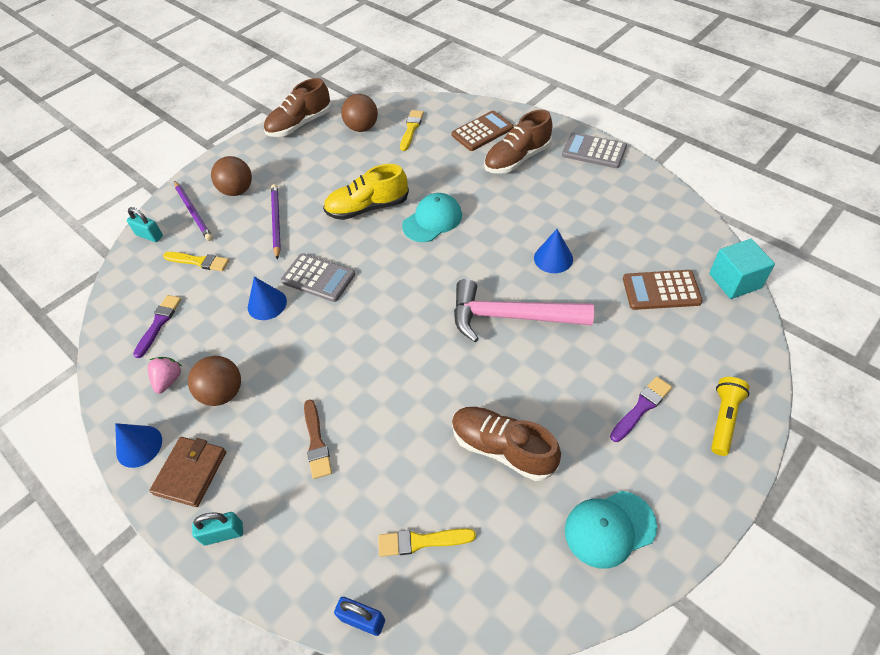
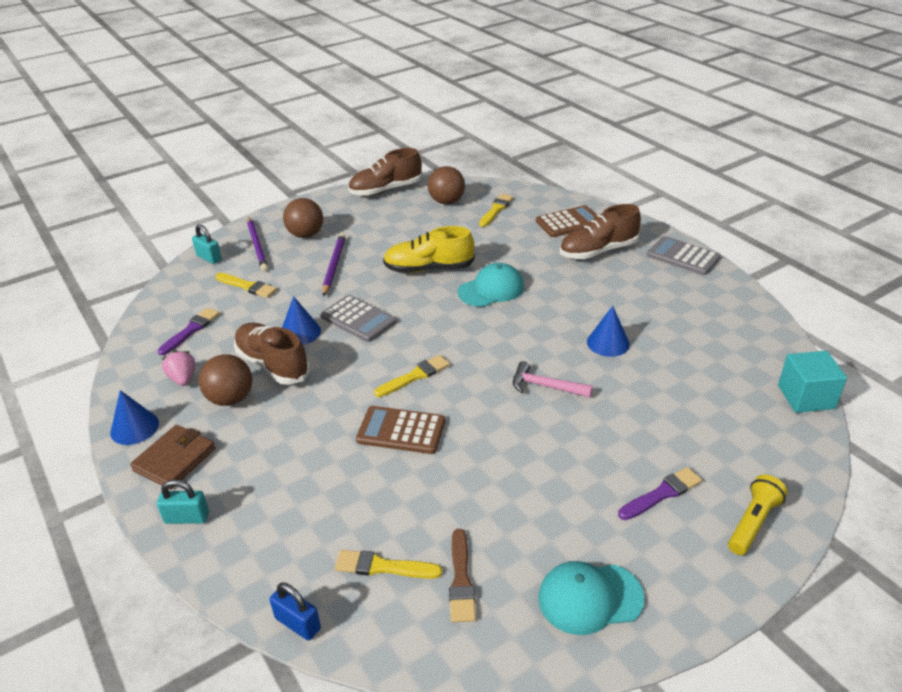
camera: 10 degrees right, 15 degrees down
pink strawberry [147,357,182,394] -> pink strawberry turned 45 degrees counterclockwise [162,350,195,386]
brown brush [304,400,332,479] -> brown brush moved to [449,529,476,622]
brown shoe [452,407,561,481] -> brown shoe moved to [234,323,310,385]
pink hammer [454,279,594,342] -> pink hammer [513,361,593,398], size x0.53
brown calculator [623,270,703,310] -> brown calculator moved to [356,406,445,454]
none -> yellow brush [374,355,450,397]

